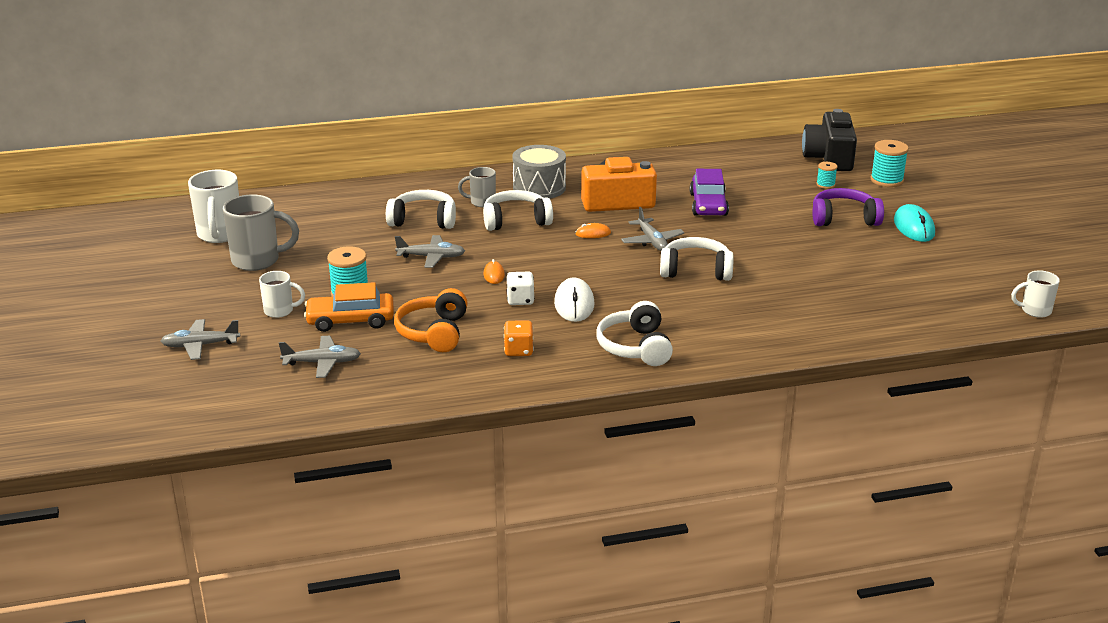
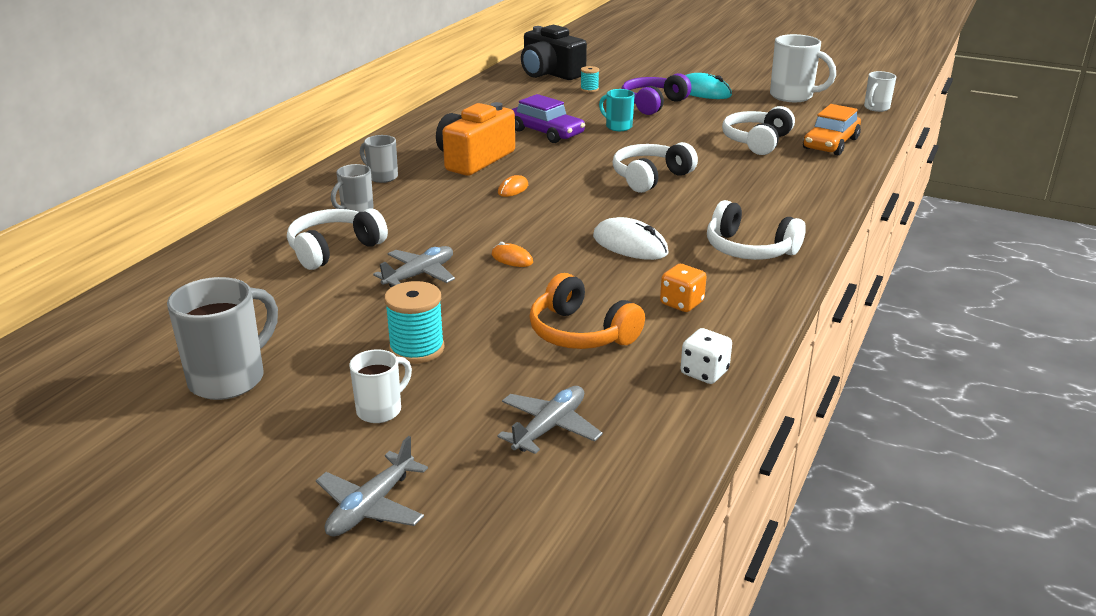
camera: 50 degrees left, 0 degrees up
white mug [188,170,239,243] -> white mug moved to [770,34,836,102]
orange car [304,282,394,332] -> orange car moved to [803,104,861,156]
white headphones [483,190,553,231] -> white headphones moved to [722,106,795,155]
white dice [506,272,535,305] -> white dice moved to [681,328,732,384]
grey drum [512,145,566,199] -> grey mug [360,135,398,183]
grey plane [621,207,685,251] -> none
turquoise spool [871,140,909,187] -> none
none -> turquoise mug [599,89,635,131]

